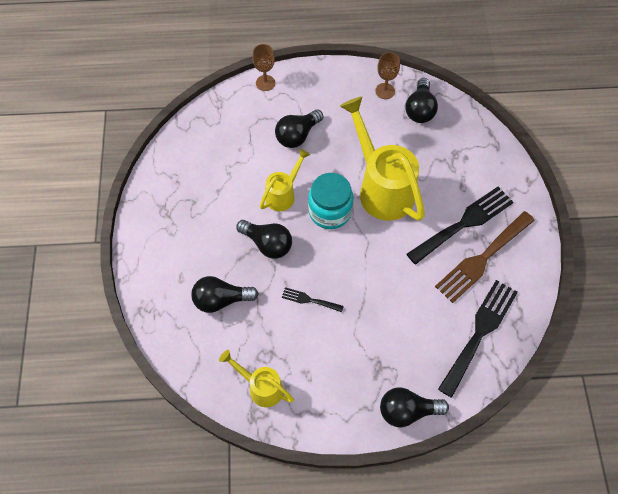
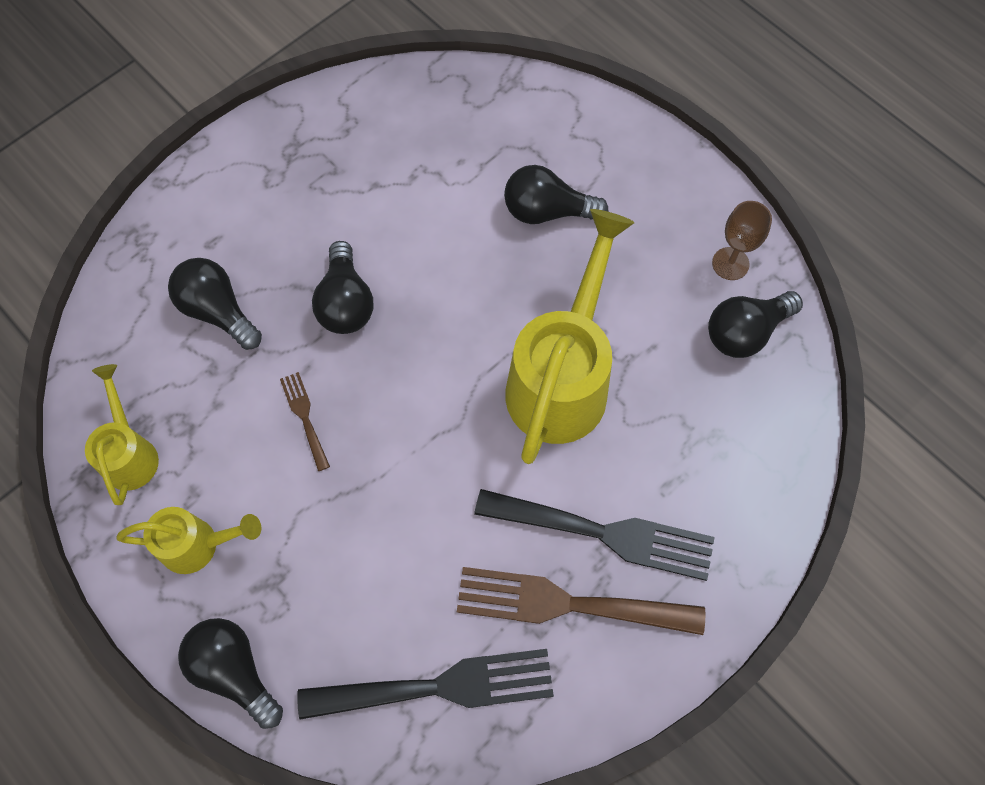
camera: 50 degrees right, 5 degrees up
brown goblet [252,44,275,91] -> none
yellow watering can [260,149,310,211] -> yellow watering can moved to [116,507,261,574]
black fork [282,287,344,312] -> brown fork [280,372,330,471]
turquoise jar [308,173,353,229] -> none

